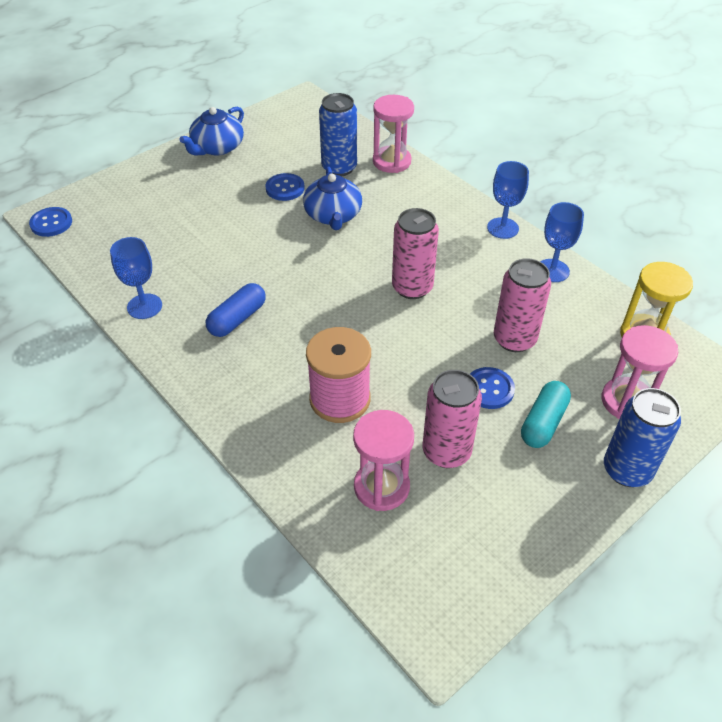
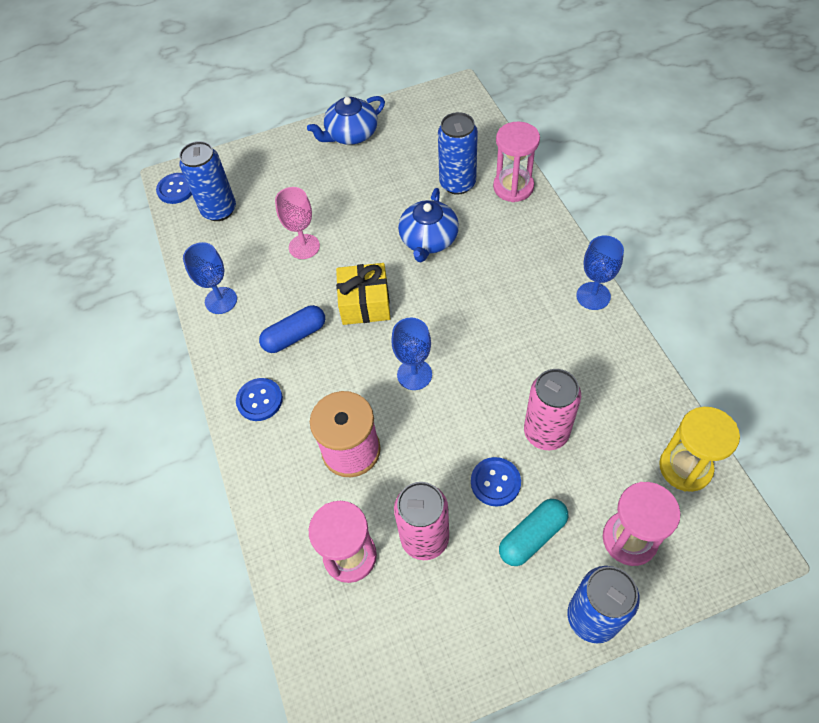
camera: 25 degrees right, 10 degrees up
blue button [265,173,305,201] -> blue button moved to [236,378,283,421]
pink can [392,208,439,299] -> none
blue goblet [540,202,584,282] -> blue goblet moved to [392,318,432,390]
none -> blue can [179,141,236,221]
none -> pink goblet [275,187,320,259]
none -> yellow gift [336,263,390,325]

